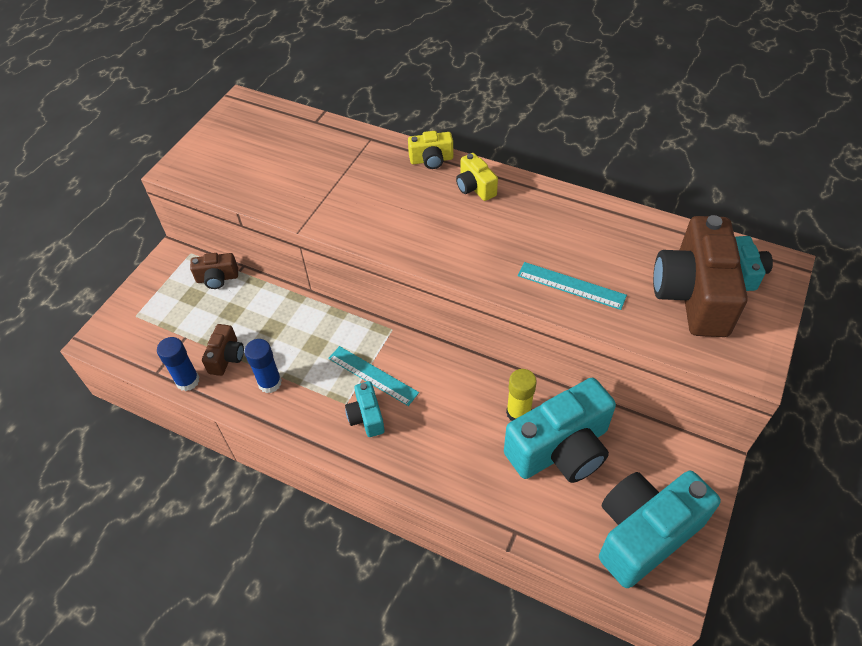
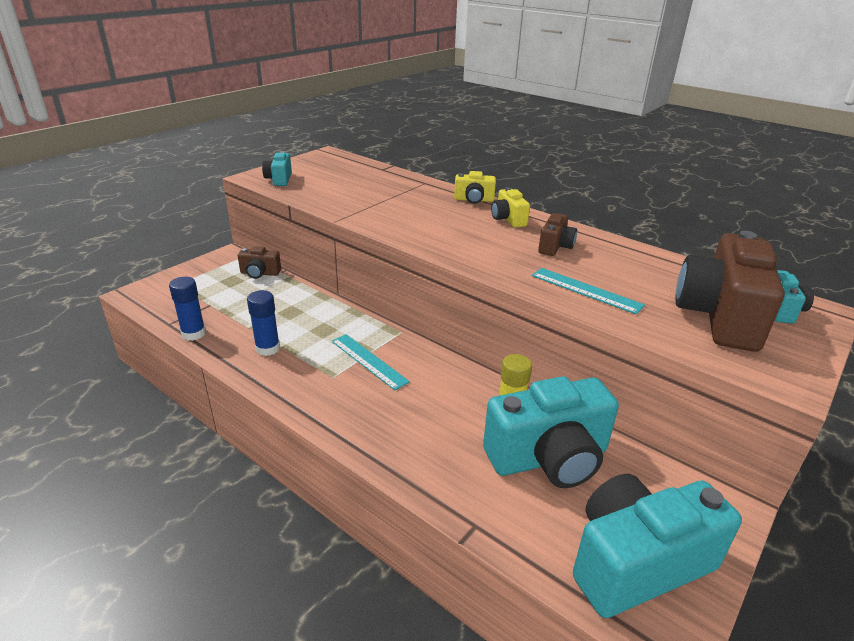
camera: 10 degrees right, 20 degrees down
brown camera [202,324,244,376] -> brown camera moved to [538,213,577,256]
turquoise camera [345,381,385,437] -> turquoise camera moved to [262,151,292,186]

